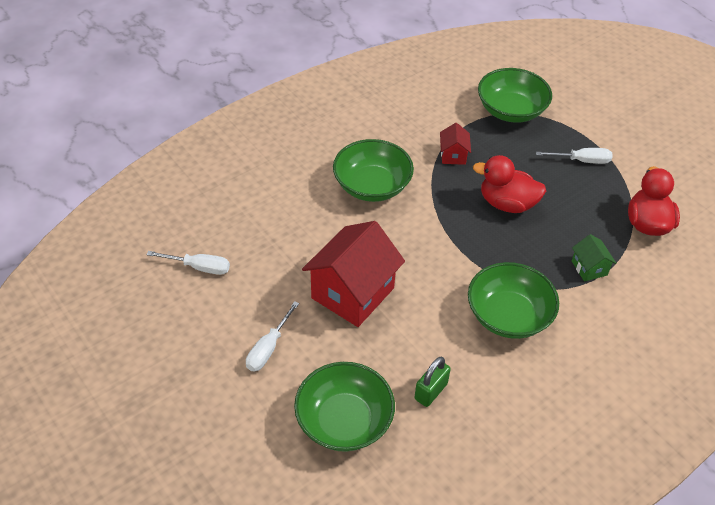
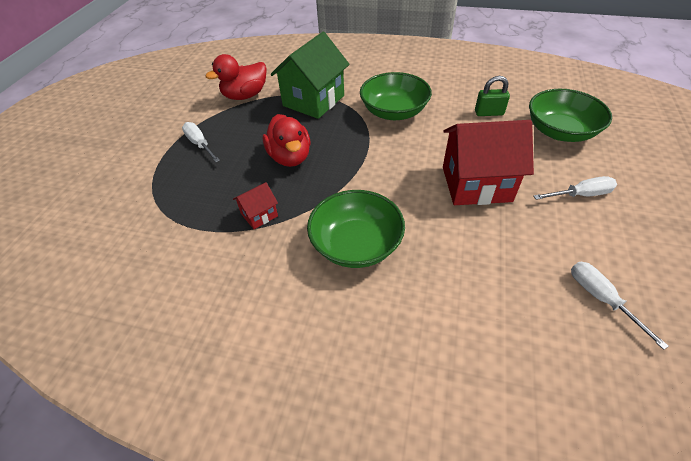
camera: 125 degrees left, 0 degrees up
green bowl [478,68,552,123] -> none
green house [572,234,616,282] -> green house [271,32,350,119], size x2.15

